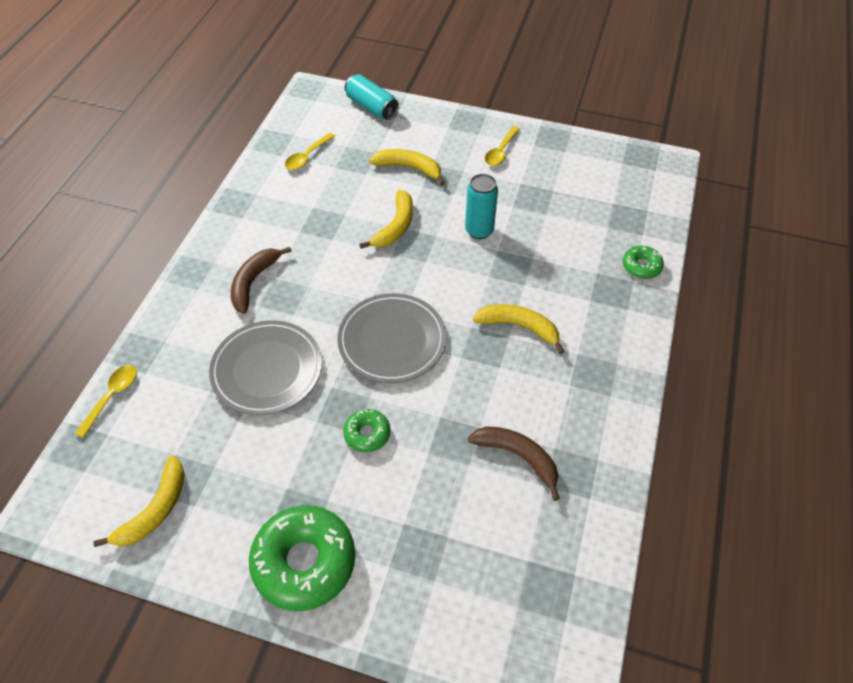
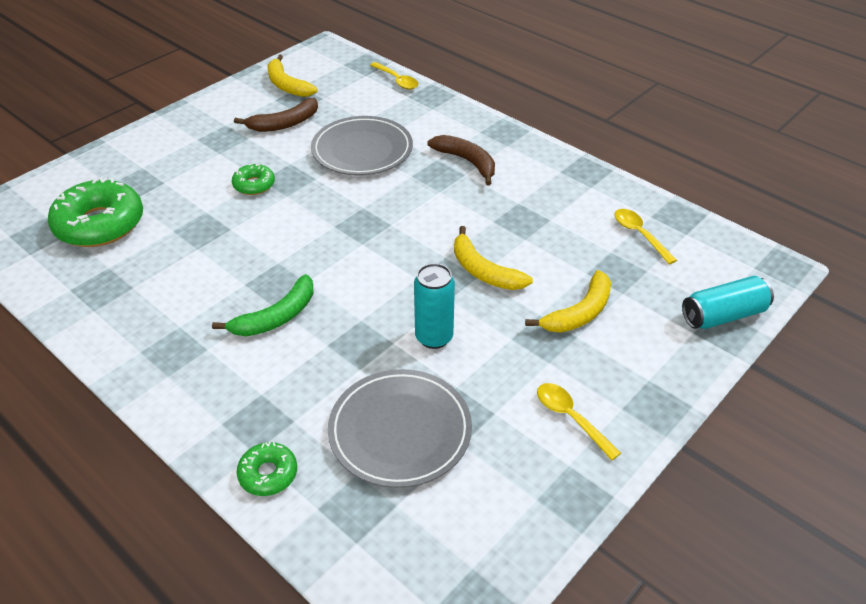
camera: 115 degrees right, 10 degrees down
green donut [249,505,355,611] -> green donut moved to [48,177,143,247]
grey plate [337,293,446,383] -> grey plate moved to [328,369,472,488]
brown banana [468,427,560,501] -> brown banana moved to [234,98,318,132]
yellow banana [473,304,565,354] -> green banana [212,274,313,336]

